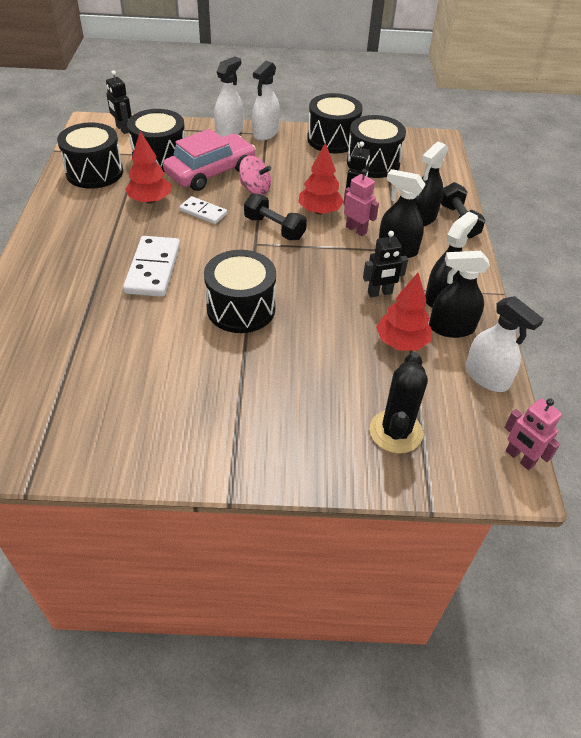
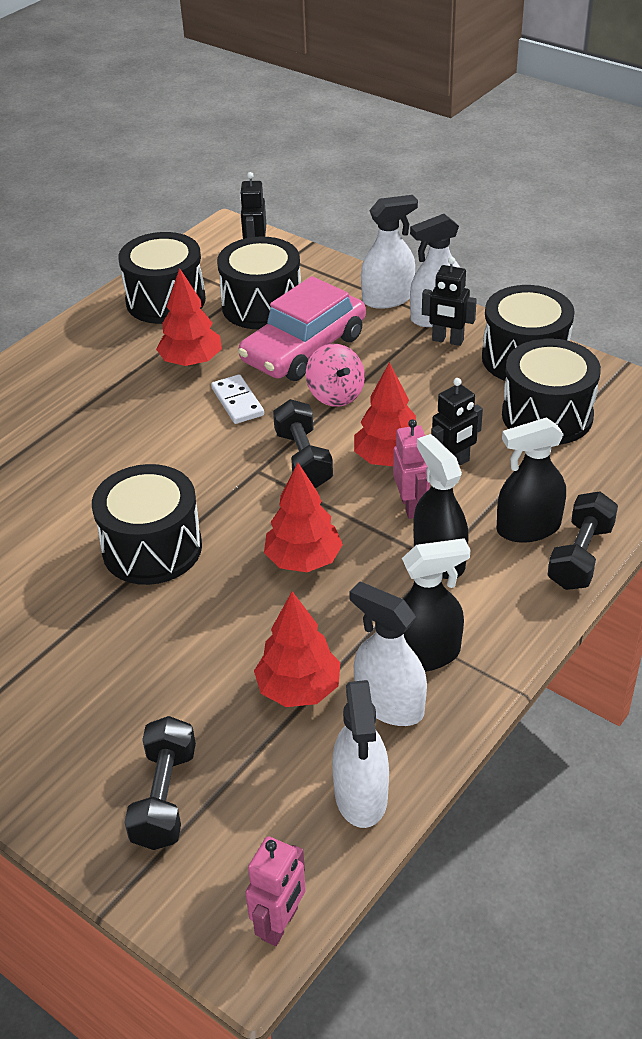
camera: 40 degrees right, 5 degrees down
white domino [123,236,180,297] -> none
pink car [163,129,256,191] -> pink car turned 135 degrees clockwise [238,276,366,381]
black robot [363,231,408,297] -> black robot moved to [422,257,477,346]
black cactus [370,352,428,454] -> black dumbbell [124,716,196,850]
black spray bottle [429,251,490,338] -> white spray bottle [349,582,427,726]
pink robot [504,398,562,470] -> pink robot turned 150 degrees counterclockwise [245,836,306,946]
none -> red tree [264,463,343,572]

